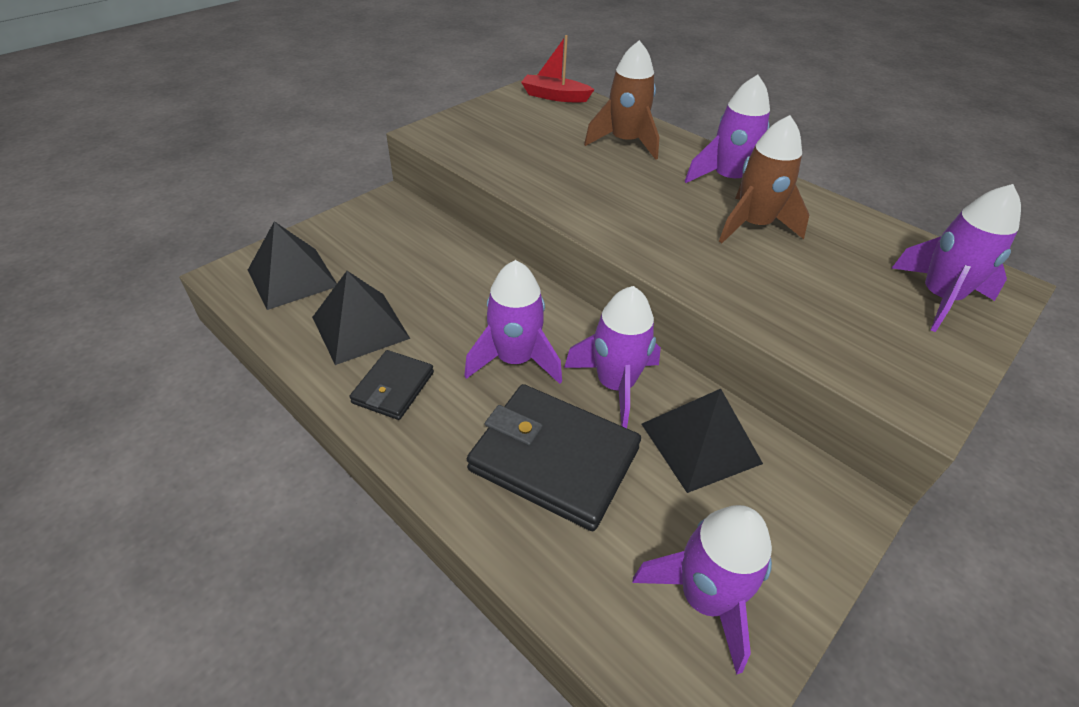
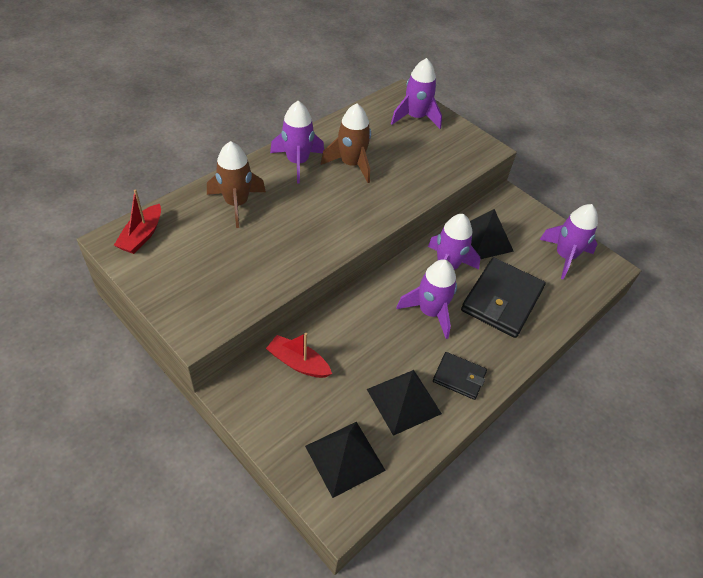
camera: 90 degrees left, 5 degrees up
none -> red boat [266,333,332,378]

